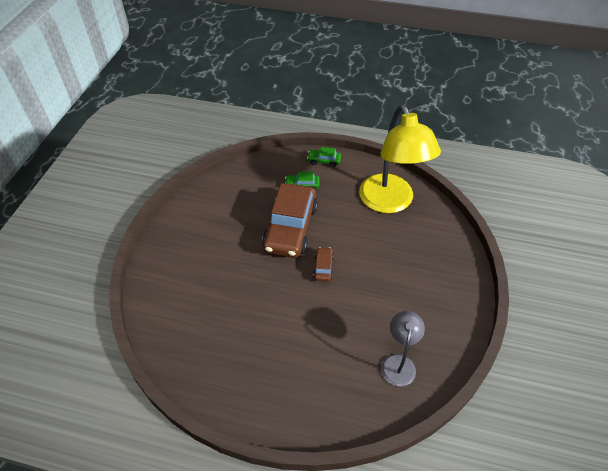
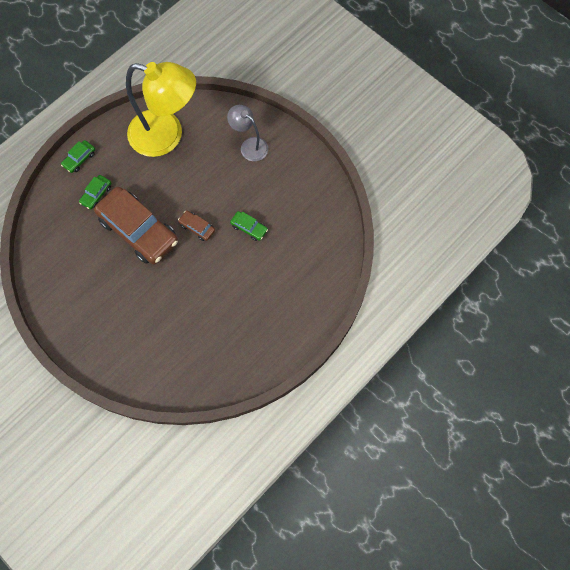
camera: 60 degrees left, 20 degrees up
grey lamp [381,311,425,386] -> grey lamp moved to [227,105,268,161]
none -> green car [230,211,268,241]

